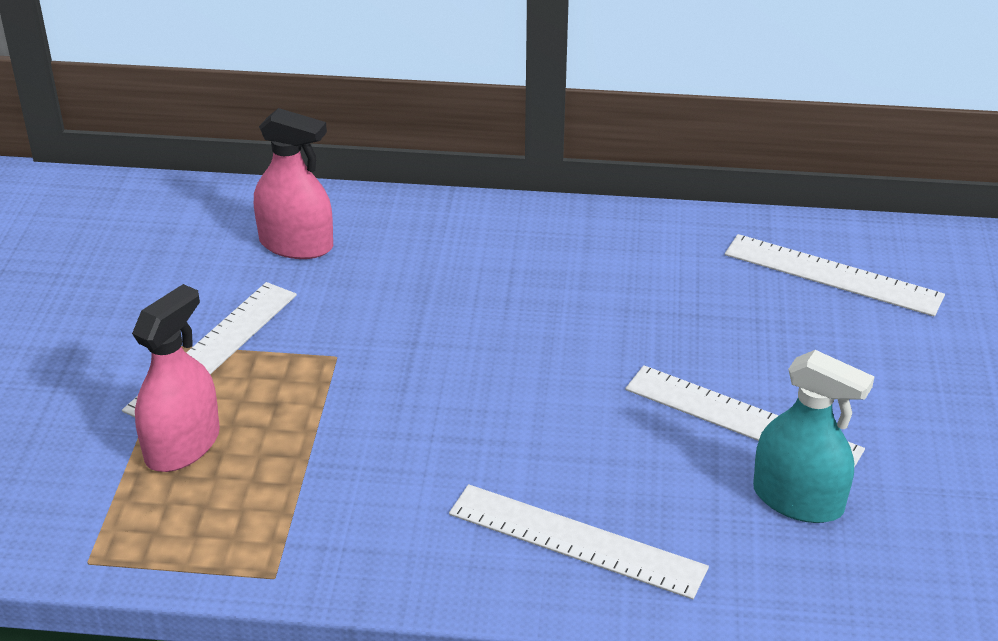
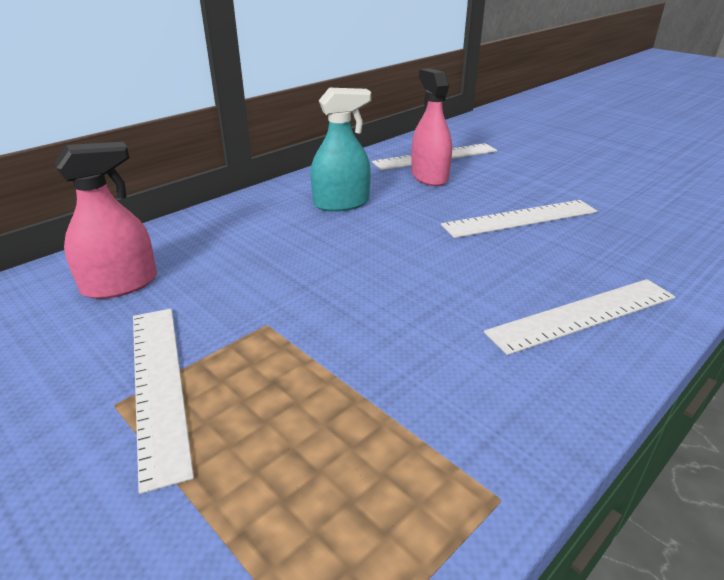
camera: 50 degrees left, 5 degrees down
pink spray bottle [132,284,220,472] -> pink spray bottle moved to [411,68,452,186]
turquoise spray bottle [753,350,874,523] -> turquoise spray bottle moved to [310,88,371,212]

